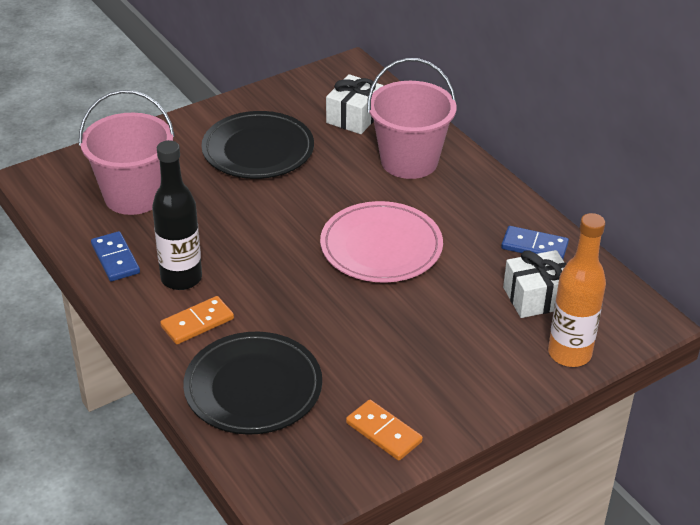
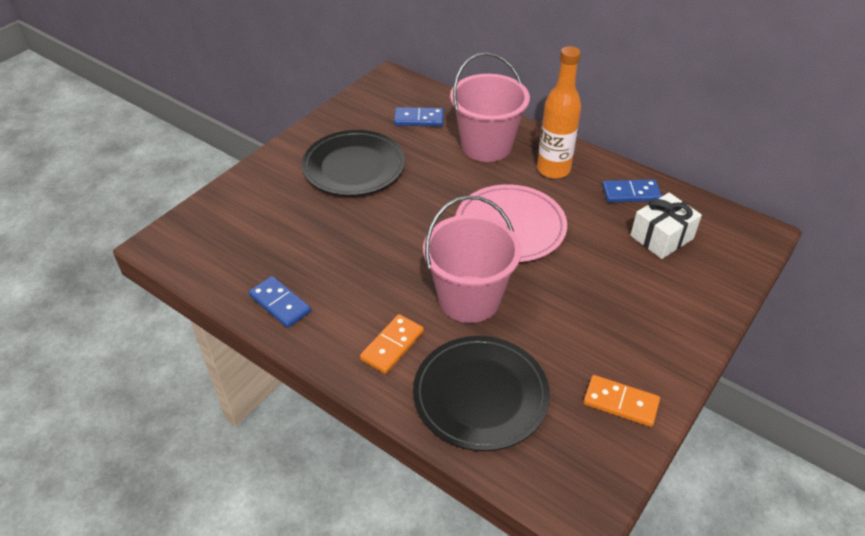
camera: 20 degrees left, 5 degrees up
pink bucket [79,90,175,215] -> pink bucket moved to [423,196,522,323]
black bottle [152,140,202,290] -> none
white gift [326,74,384,134] -> blue domino [394,107,444,126]
orange bottle [548,213,606,367] -> orange bottle moved to [537,46,581,179]

